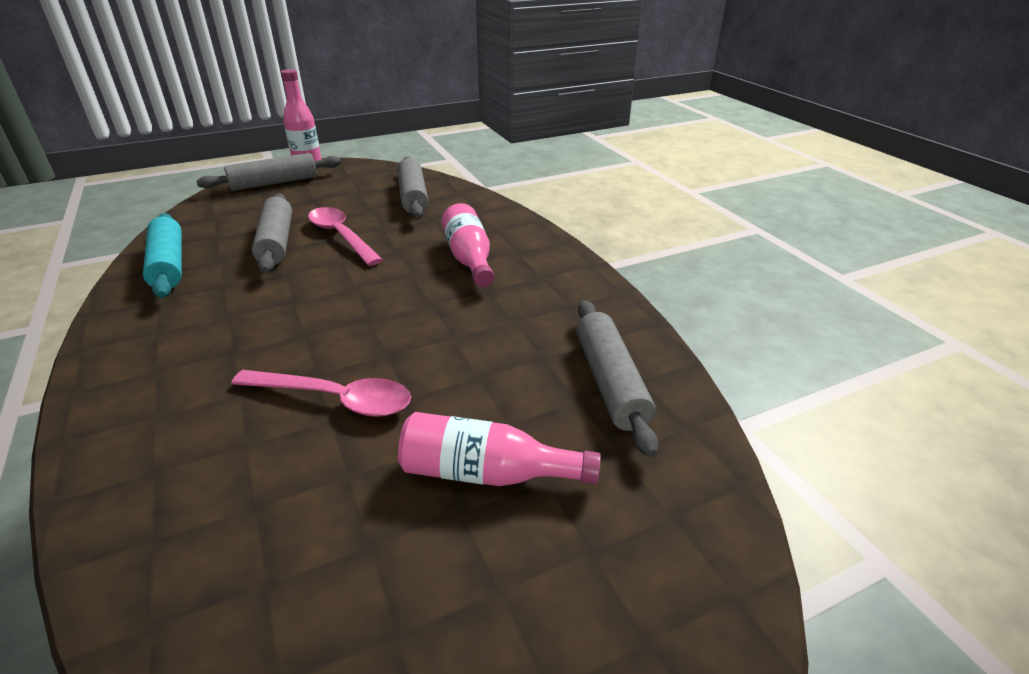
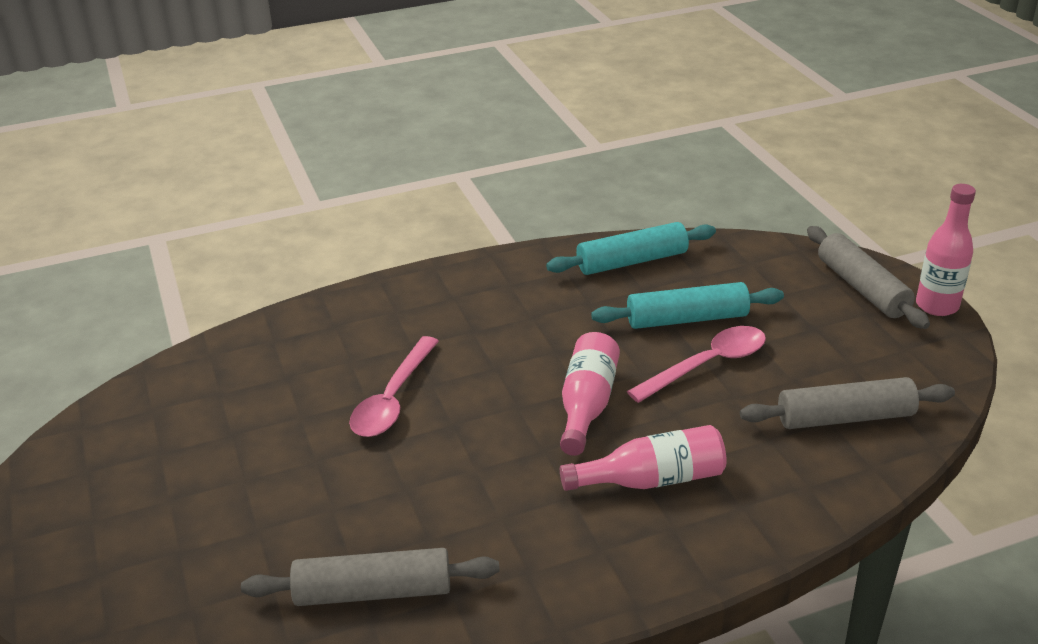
camera: 95 degrees right, 0 degrees up
grey rolling pin [252,193,292,273] -> turquoise rolling pin [591,282,784,329]
pink bottle [398,412,601,486] -> pink bottle moved to [560,332,620,456]

